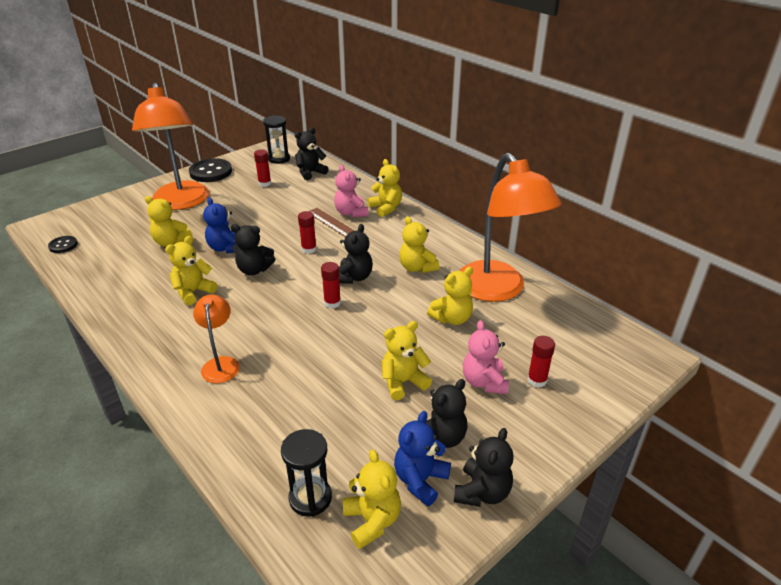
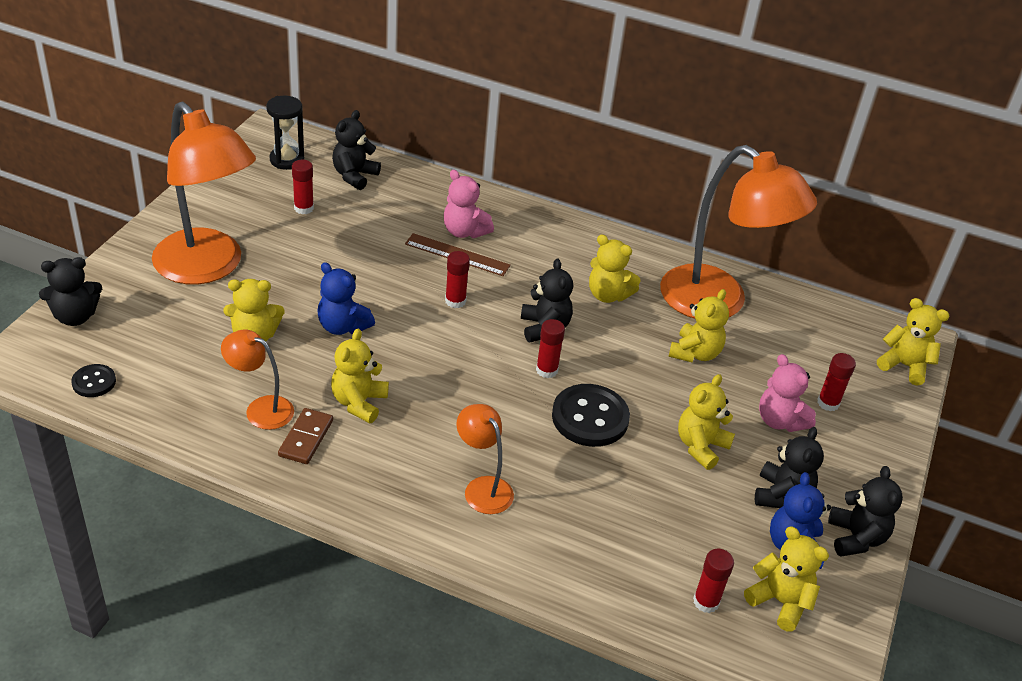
camera: 30 degrees left, 5 degrees up
black button [189,158,232,182] -> black button moved to [552,384,630,447]
black teddy bear [231,224,275,275] -> black teddy bear moved to [39,257,102,326]
black hourglass [281,429,332,517] -> red glue stick [693,549,734,613]
yellow teddy bear [368,159,402,217] -> yellow teddy bear moved to [877,298,949,386]
none -> orange lamp [221,330,294,430]
none -> brown domino [278,408,333,464]

